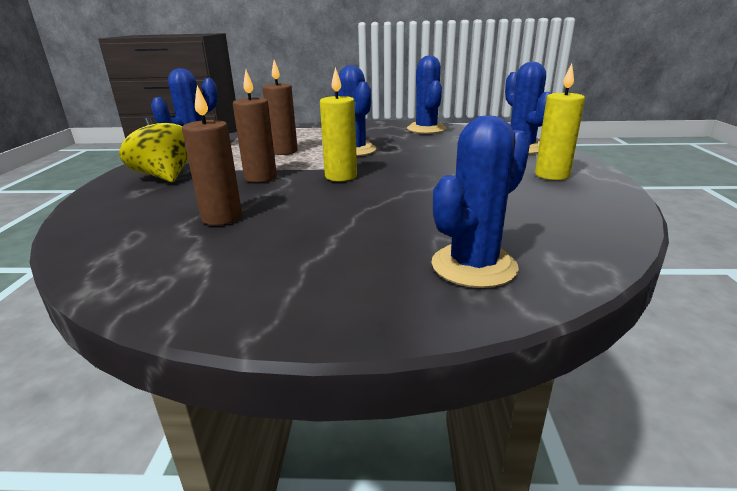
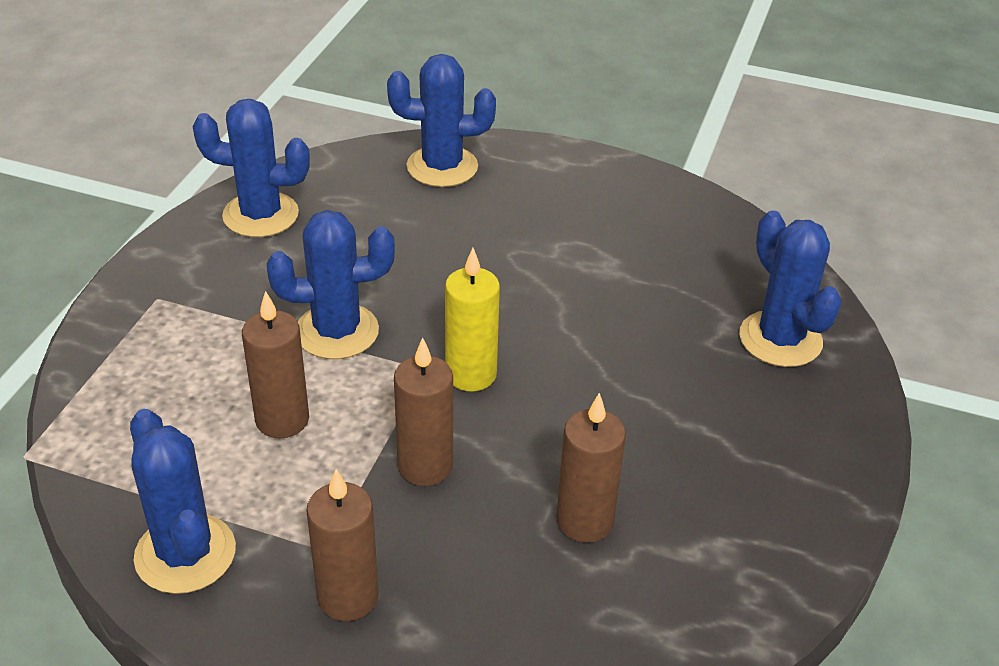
camera: 75 degrees left, 15 degrees up
yellow spinning top [119,117,188,182] -> brown candle [306,469,379,621]
yellow candle [535,63,585,180] -> none

